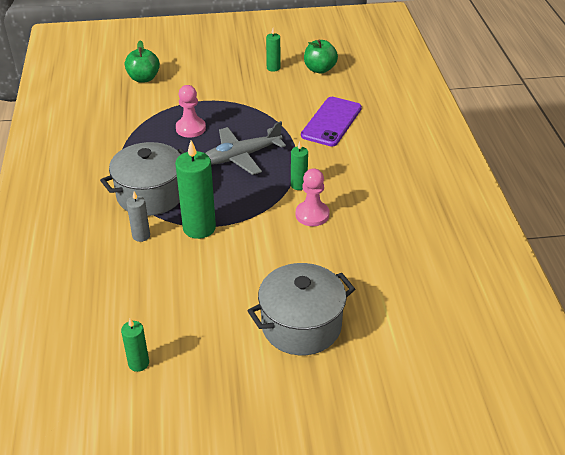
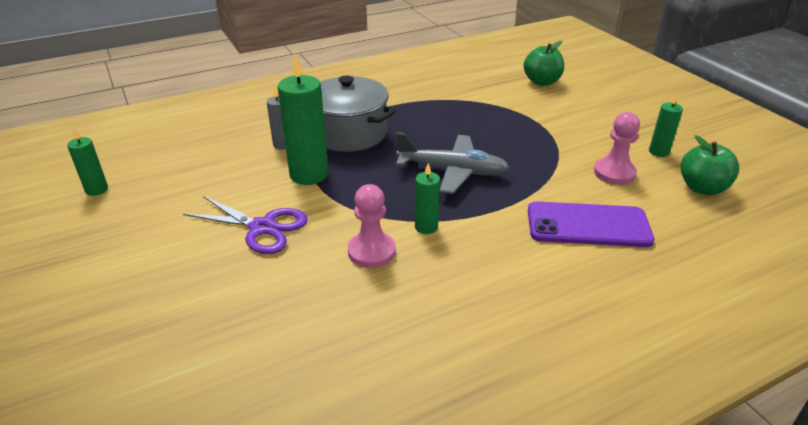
camera: 70 degrees right, 5 degrees down
pink pawn [176,85,206,138] -> pink pawn moved to [594,112,640,185]
grey plane [205,121,286,175] -> grey plane turned 150 degrees clockwise [396,132,510,194]
grey pot [248,263,355,355] -> none
none -> purple scissors [183,196,308,254]

